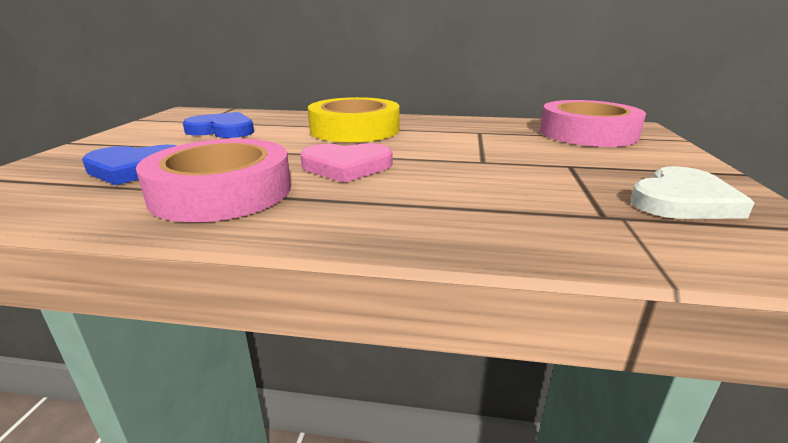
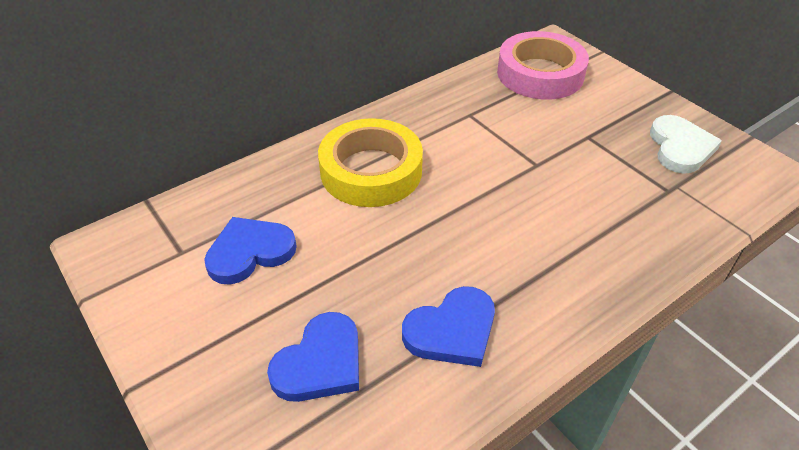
camera: 45 degrees left, 20 degrees up
pink tape [136,139,291,222] -> blue heart [402,286,495,367]
pink heart [300,143,393,183] -> none

